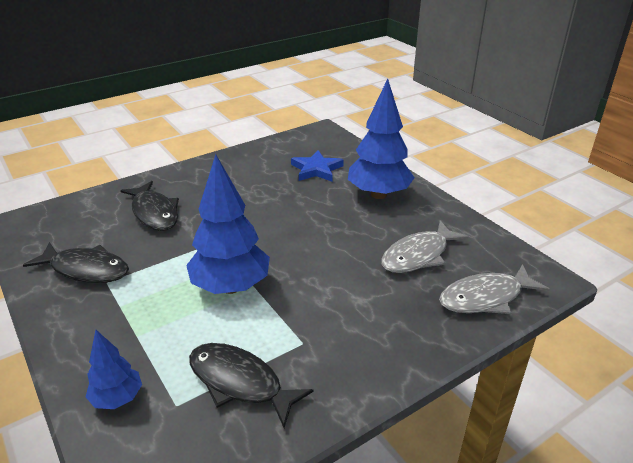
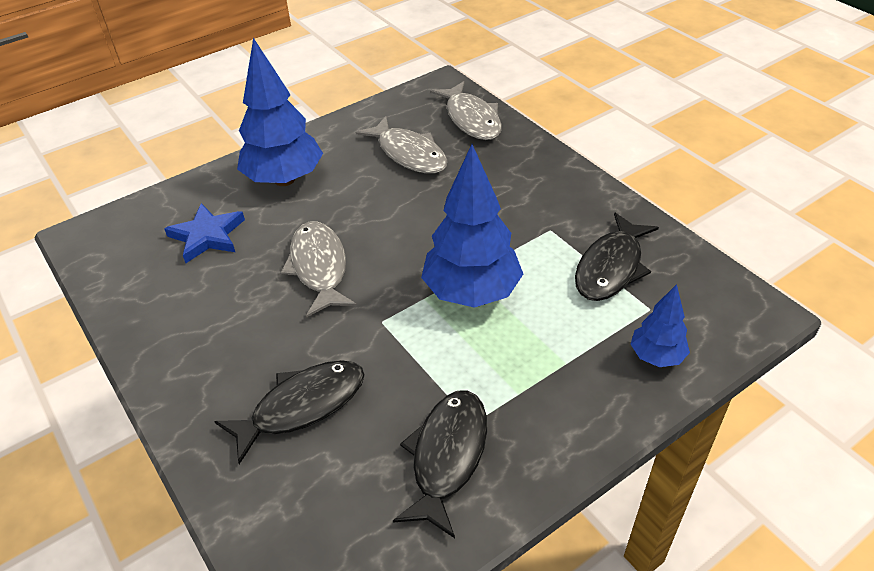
camera: 90 degrees left, 10 degrees up
none -> grey fish [281,221,357,317]

